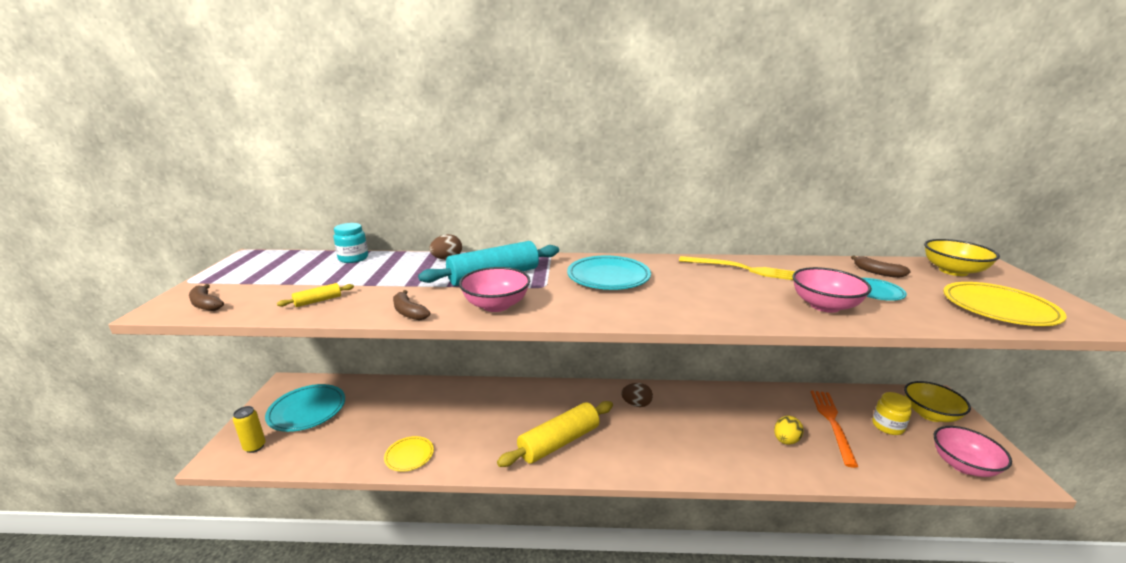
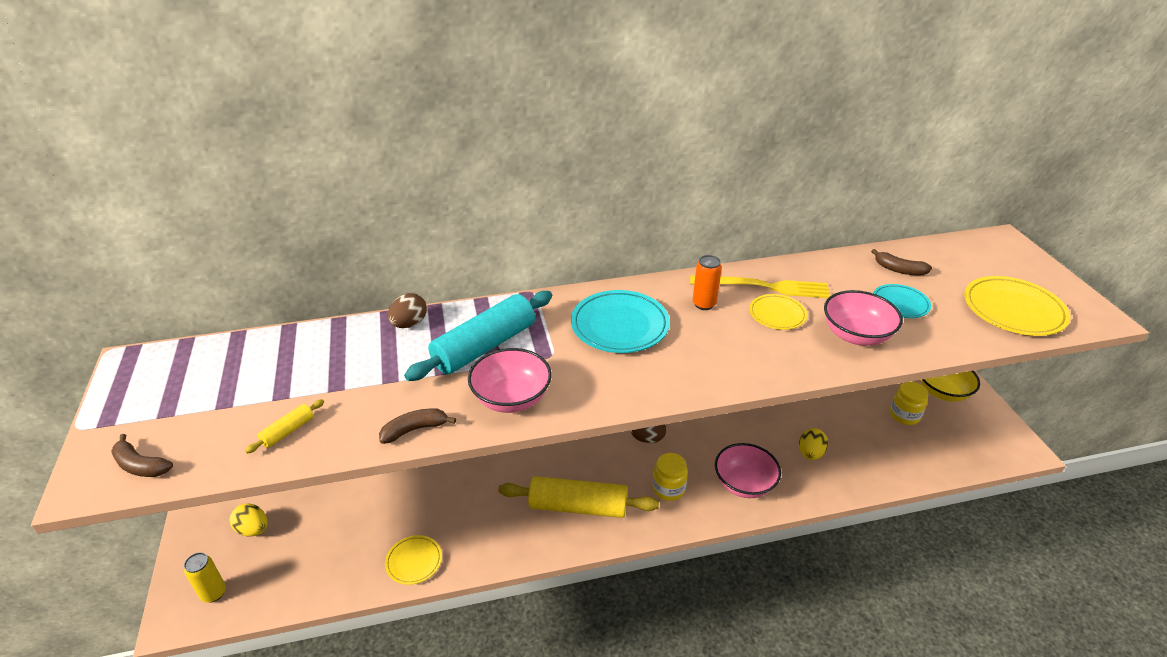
camera: 15 degrees left, 15 degrees up
turquoise plate [265,384,345,432] -> yellow egg [230,503,268,536]
turquoise jar [333,223,368,263] -> none
brown banana [393,290,430,321] -> brown banana turned 120 degrees clockwise [379,408,456,444]
yellow rolling pin [497,401,613,467] -> yellow rolling pin turned 60 degrees clockwise [498,476,659,518]
orange fork [811,390,858,468] -> none
yellow bowl [924,239,1000,276] -> none
pink bowl [934,426,1012,477] -> pink bowl moved to [715,443,781,498]
none -> yellow jar [652,453,688,501]
none -> orange can [693,255,722,310]
none -> yellow plate [749,294,807,330]

